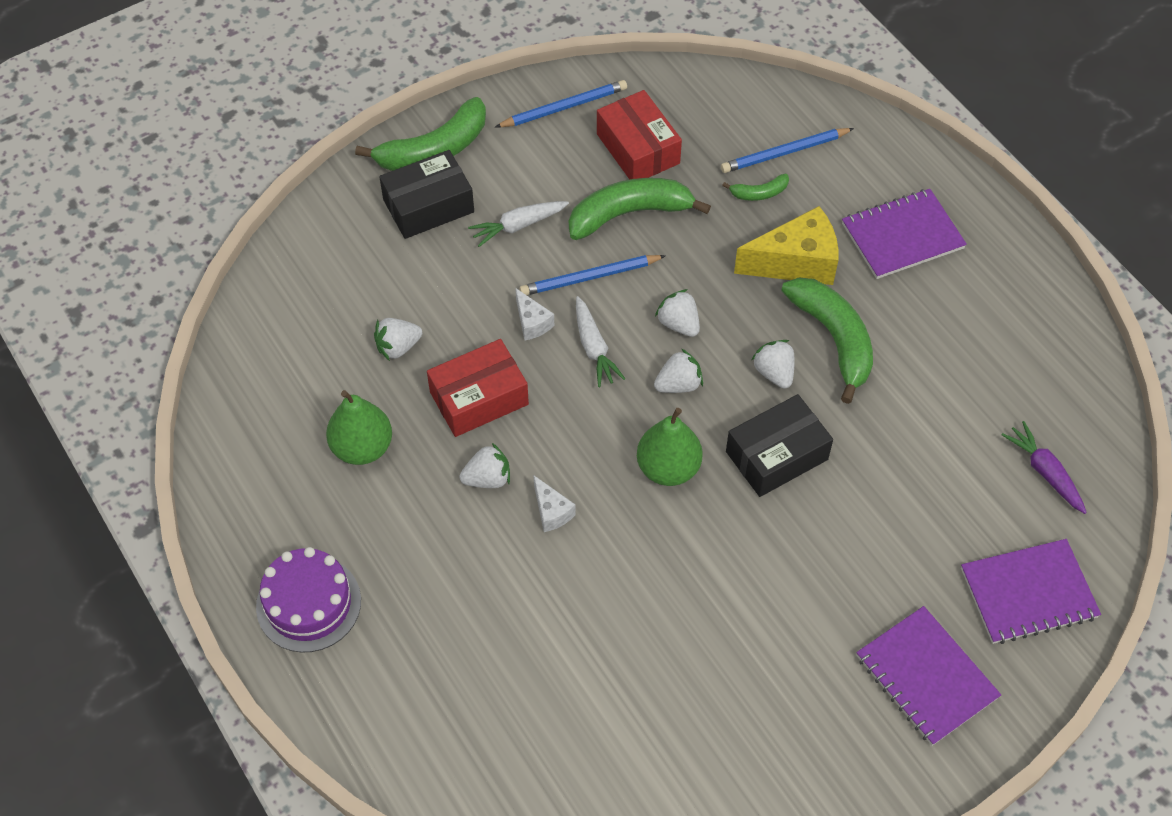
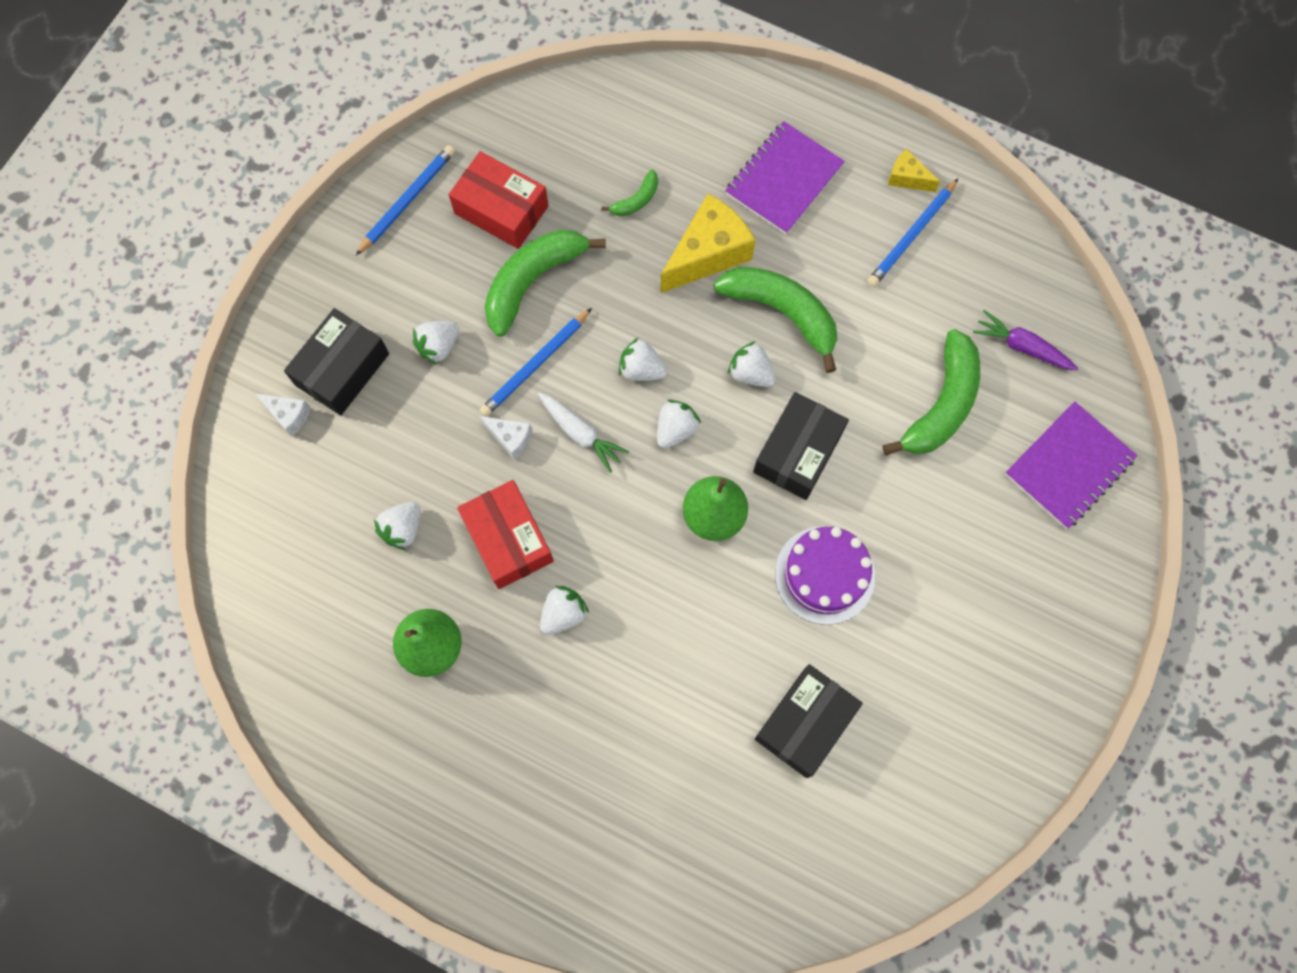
camera: 30 degrees left, 15 degrees up
purple cake [256,547,361,653] -> purple cake moved to [775,526,875,625]
green banana [355,97,486,171] -> green banana moved to [883,329,980,455]
red box [427,339,529,437] -> red box turned 60 degrees counterclockwise [457,480,554,589]
white carrot [468,201,569,247] -> white strawberry [413,321,459,365]
white cheese [534,476,576,532] -> white cheese moved to [255,393,311,437]
blue pencil [721,128,854,173] -> blue pencil moved to [867,179,958,287]
purple notebook [856,606,1001,746] -> none
none -> black box [755,664,863,778]
none -> yellow cheese [888,149,940,192]

